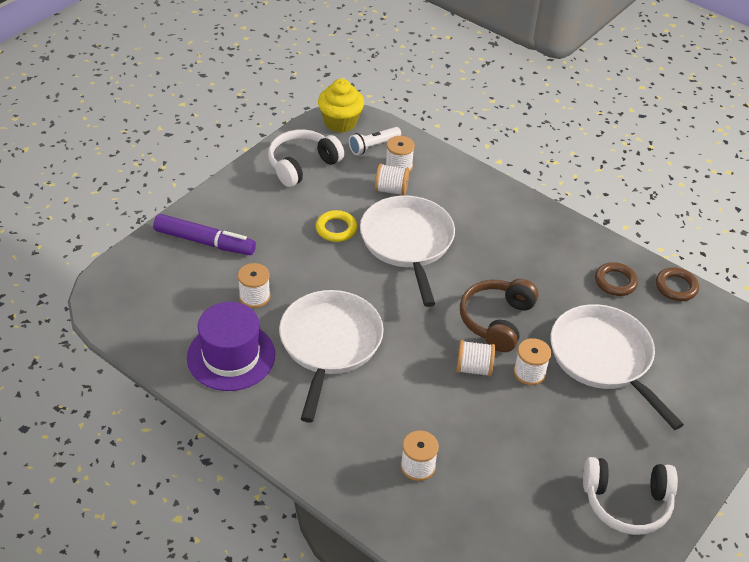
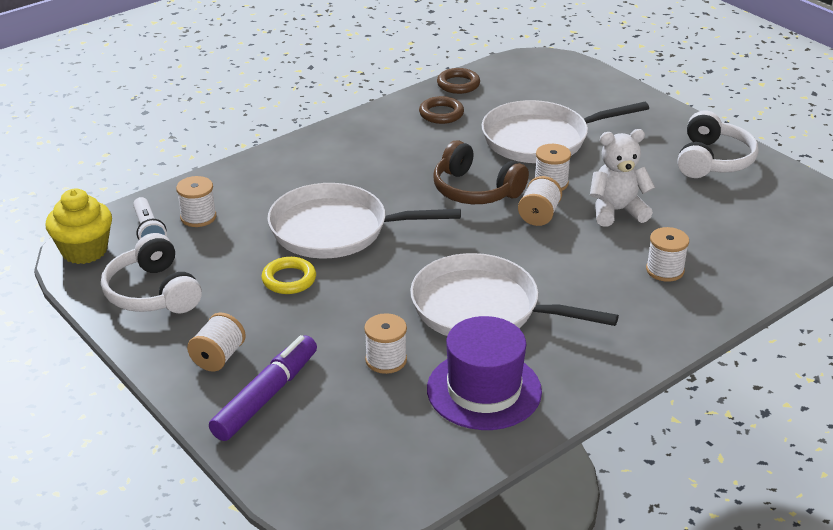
camera: 75 degrees left, 10 degrees down
white spool [375,163,409,196] -> white spool moved to [187,313,246,372]
none -> white teddy bear [590,129,655,227]

